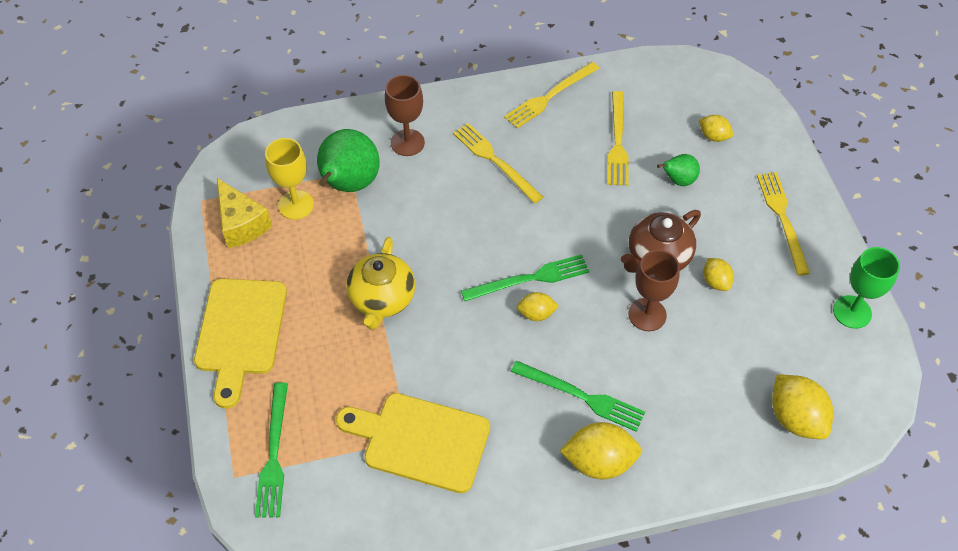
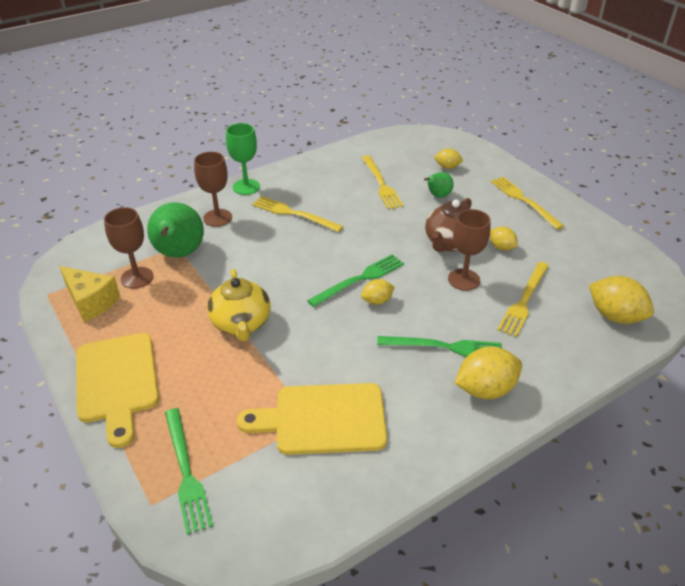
camera: 20 degrees left, 15 degrees down
yellow goblet [265,138,314,220] -> brown goblet [104,207,154,289]
yellow fork [504,62,599,129] -> yellow fork moved to [497,262,549,337]
green goblet [833,247,900,329] -> green goblet moved to [226,123,260,195]

